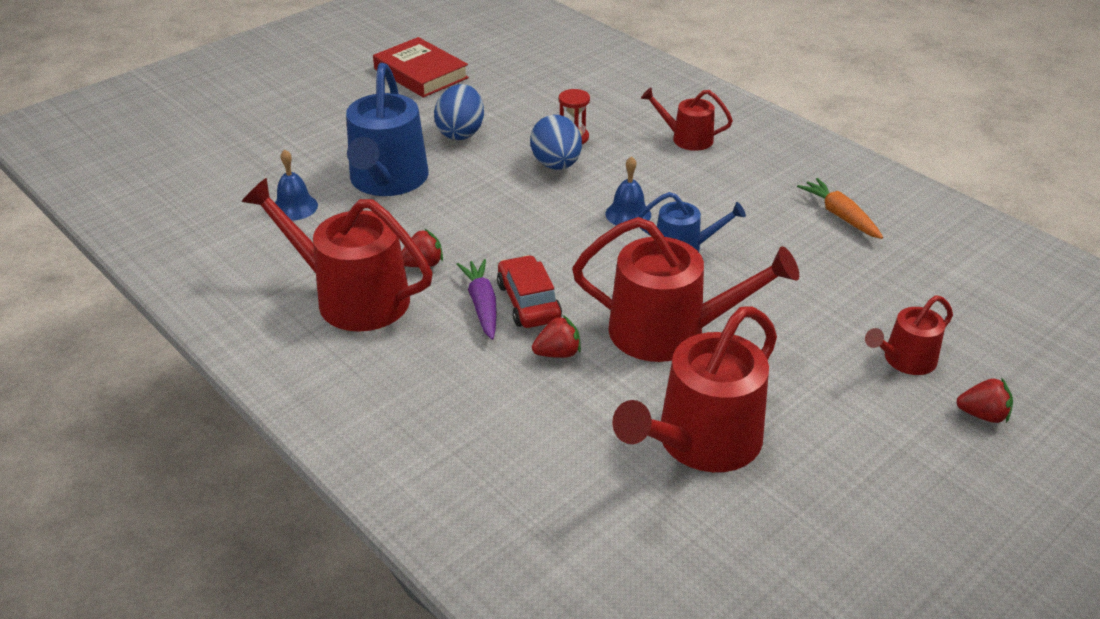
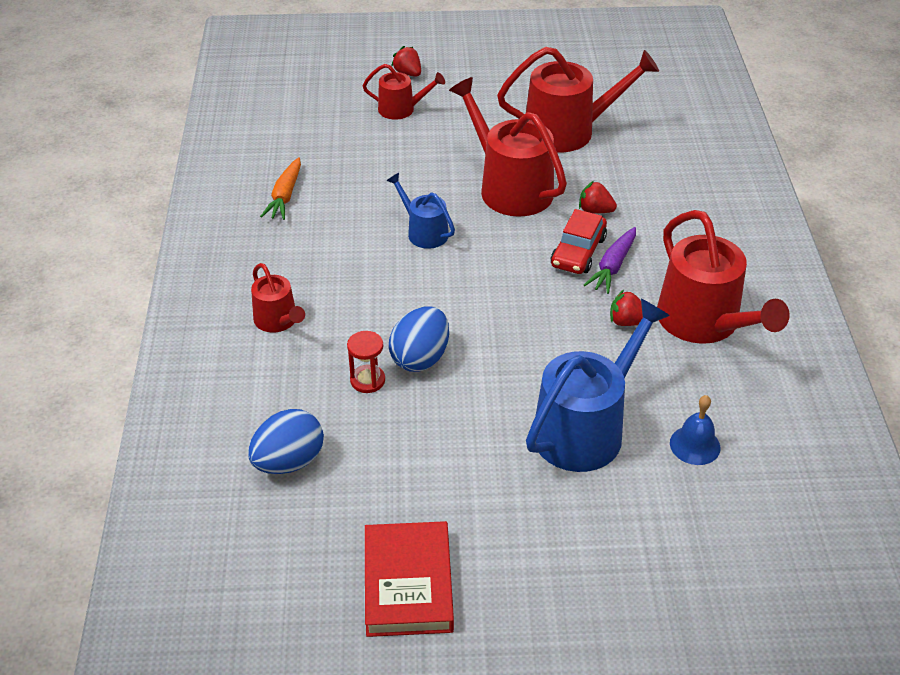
camera: 140 degrees left, 5 degrees up
blue egg [434,84,484,140] -> blue egg moved to [248,409,324,474]
blue bell [605,156,651,226] -> none

